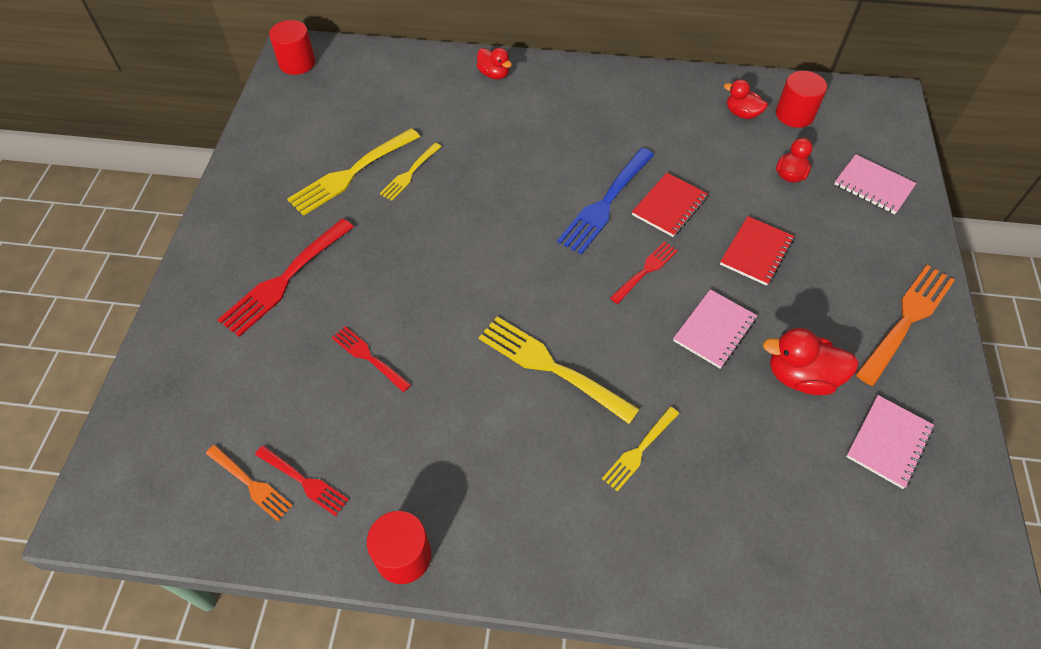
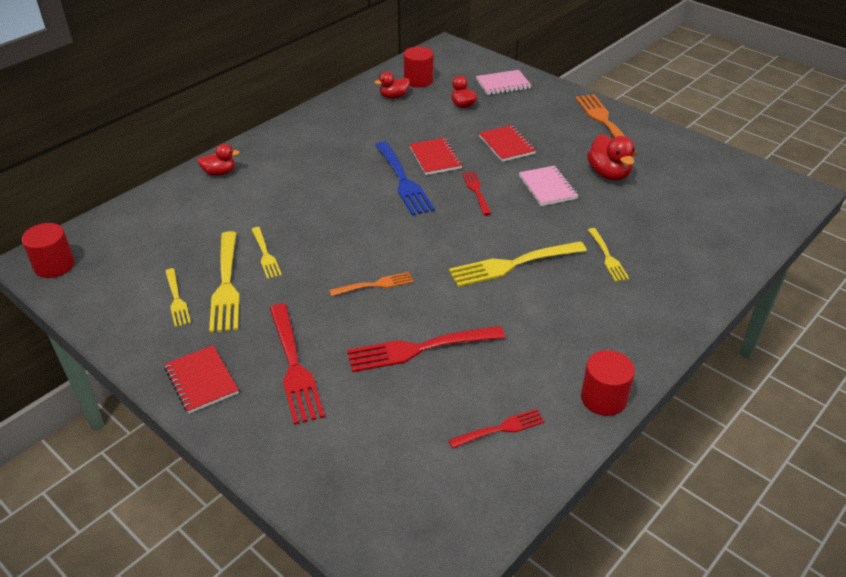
camera: 55 degrees left, 15 degrees down
orange fork [206,445,293,522] -> orange fork moved to [329,272,413,296]
red fork [332,326,411,392] -> red fork [347,326,505,372], size x1.74
red duck [763,328,859,395] -> red duck turned 60 degrees counterclockwise [587,134,635,181]
pink notebook [846,395,934,489] -> none
none -> red notebook [164,345,239,414]
none -> yellow fork [165,268,191,327]

